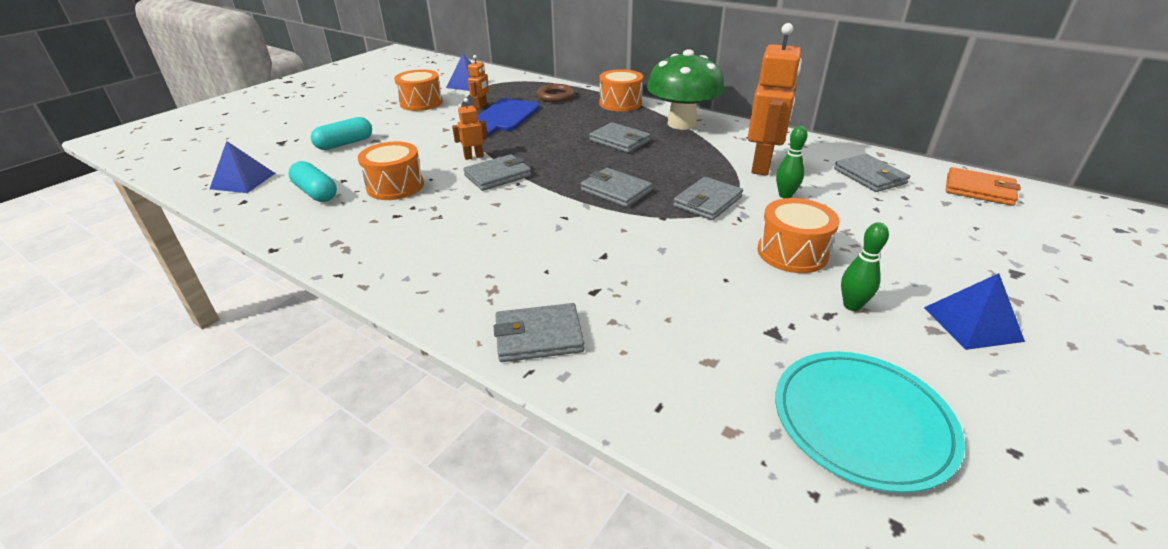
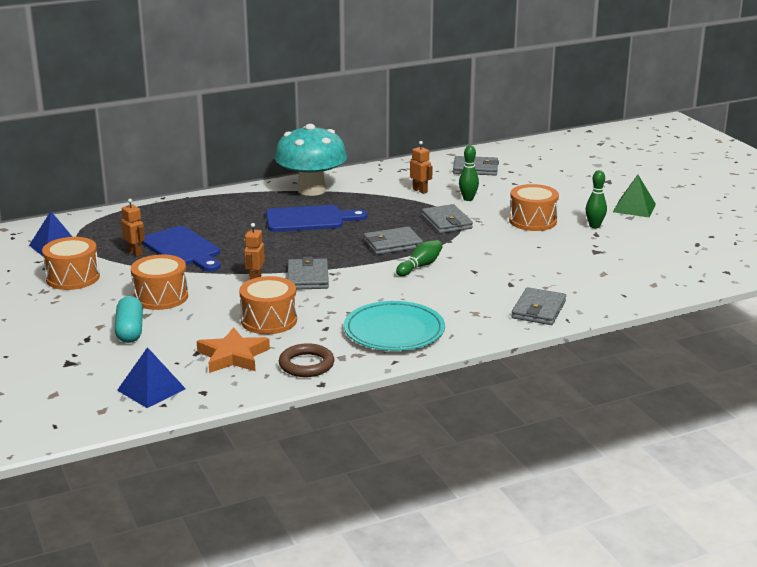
camera: 60 degrees left, 10 degrees down
turquoise capsule [288,161,337,202] -> orange star [197,327,270,373]
brown ring [537,84,575,102] -> brown ring moved to [279,343,334,377]
grey wallet [589,122,651,153] -> blue cutting board [266,205,368,232]
orange drum [599,69,643,112] -> orange drum moved to [131,255,188,310]
green mushroom [647,49,724,130] -> turquoise mushroom [275,124,347,196]
orange robot [748,23,802,176] -> orange robot [410,141,433,194], size x0.47
turquoise plate [775,351,965,493] -> turquoise plate moved to [344,301,445,351]
blue pyramid [924,273,1025,350] -> green pyramid [613,175,656,217]
orange wallet [946,167,1021,206] -> none
none -> green bowling pin [396,240,442,276]

